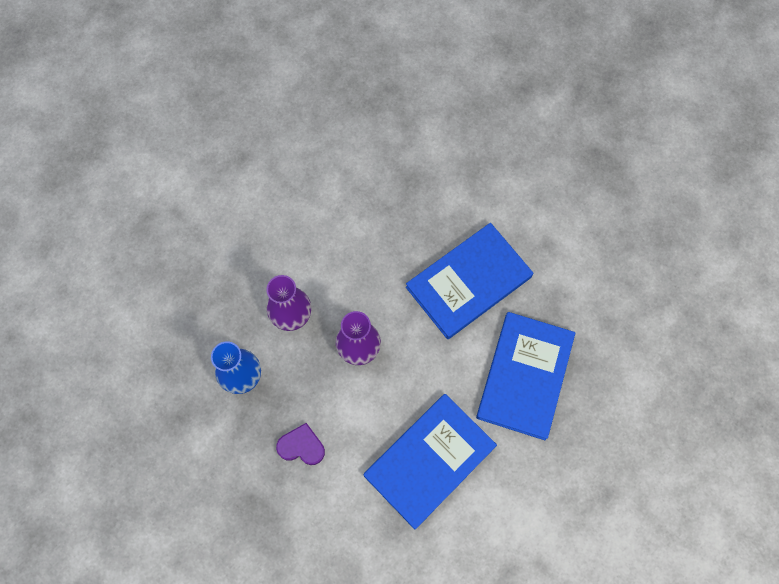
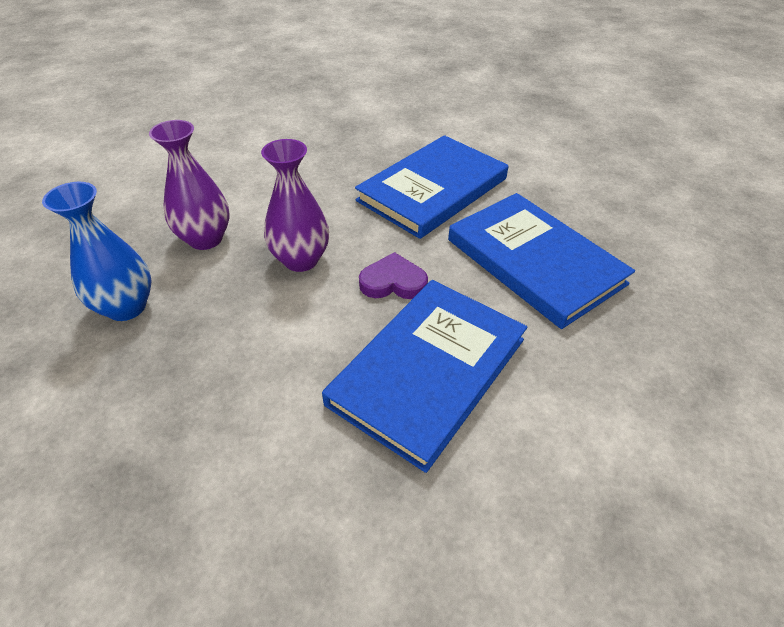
camera: 10 degrees left, 25 degrees down
purple heart [276,423,325,465] -> purple heart moved to [359,252,428,299]
blue book [476,312,575,440] -> blue book turned 45 degrees counterclockwise [448,193,635,329]

